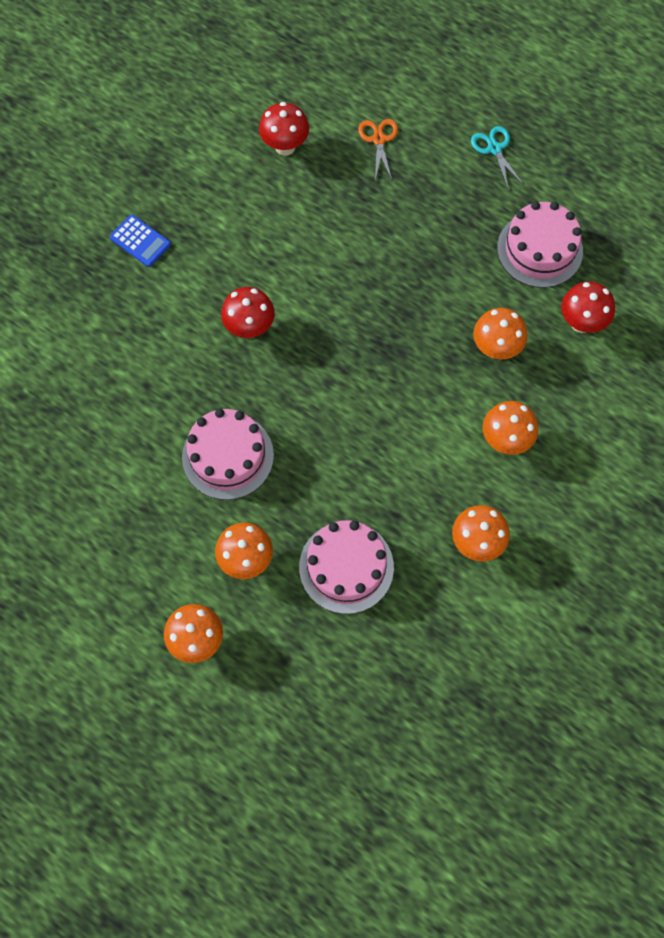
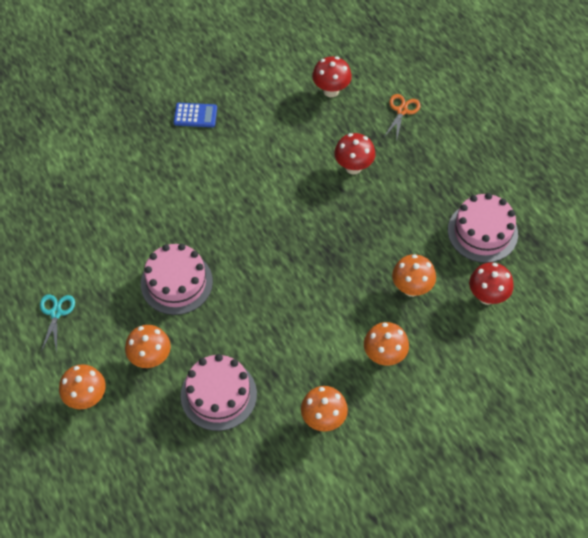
camera: 25 degrees right, 10 degrees down
blue calculator [110,214,171,267] -> blue calculator turned 60 degrees counterclockwise [174,103,217,127]
red mushroom [221,287,275,338] -> red mushroom moved to [334,133,376,175]
turquoise scissors [471,126,524,188] -> turquoise scissors moved to [40,294,75,353]

